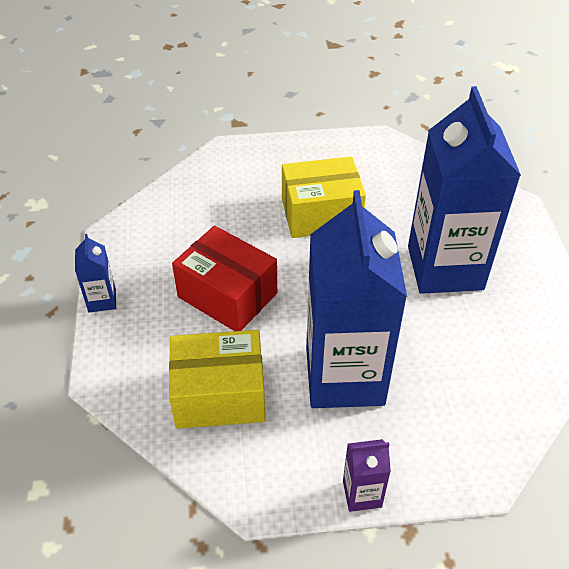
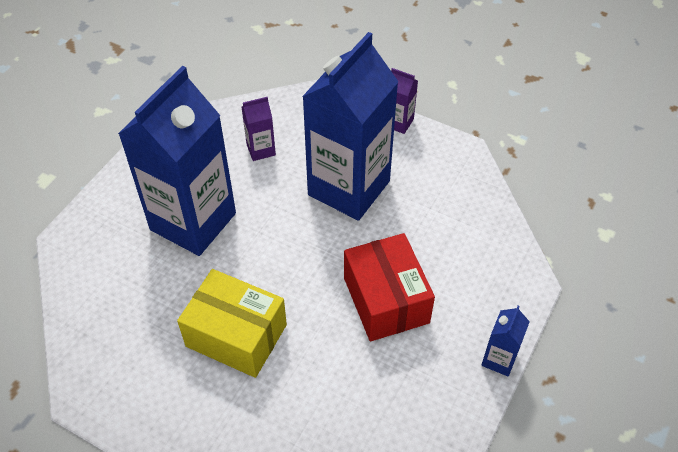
camera: 145 degrees left, 5 degrees up
yellow box [169,330,265,429] -> none
none -> purple carton [241,97,276,161]

